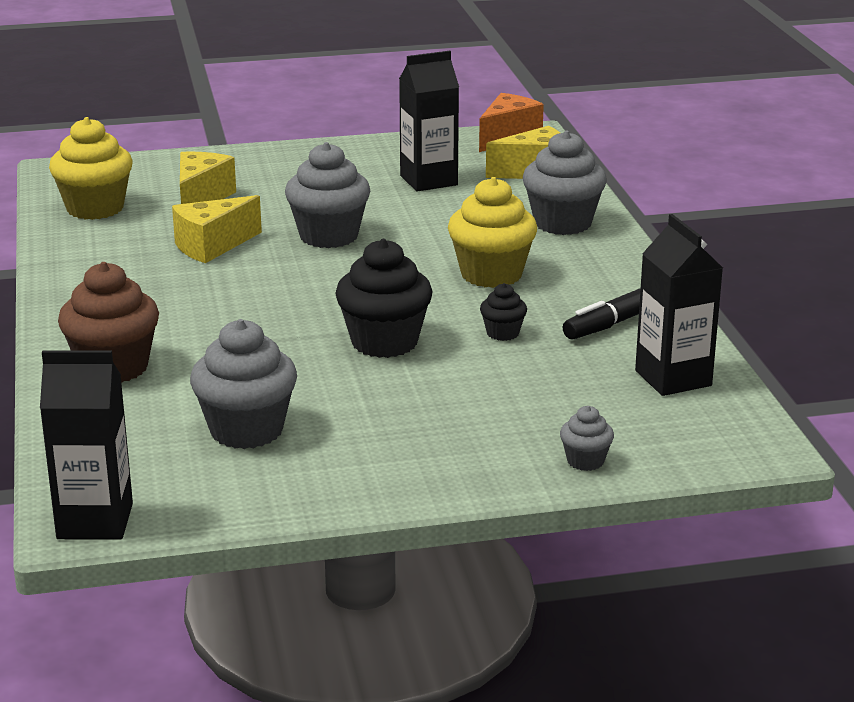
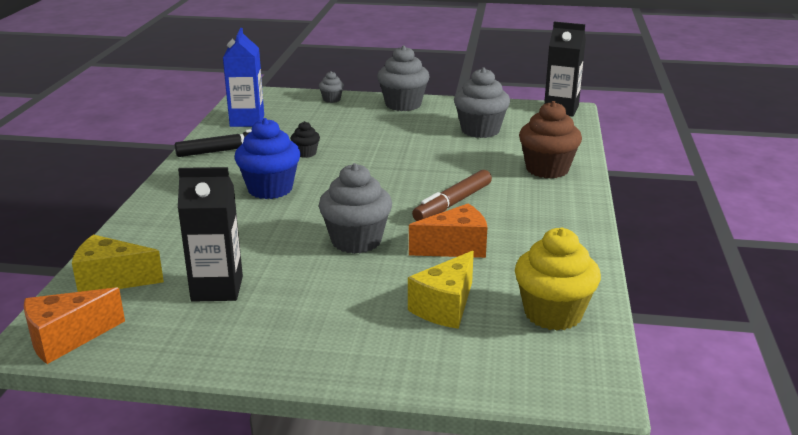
camera: 160 degrees left, 0 degrees up
yellow cheese [172,195,262,263] -> orange cheese [409,204,488,258]
black cupcake [335,239,433,358] -> none
yellow cupcake [448,177,537,288] -> blue cupcake [235,118,301,199]
grey cupcake [523,131,607,235] -> grey cupcake moved to [377,45,430,111]
black carton [635,214,723,396] -> blue carton [223,28,264,127]
none -> brown marker [412,170,492,221]

